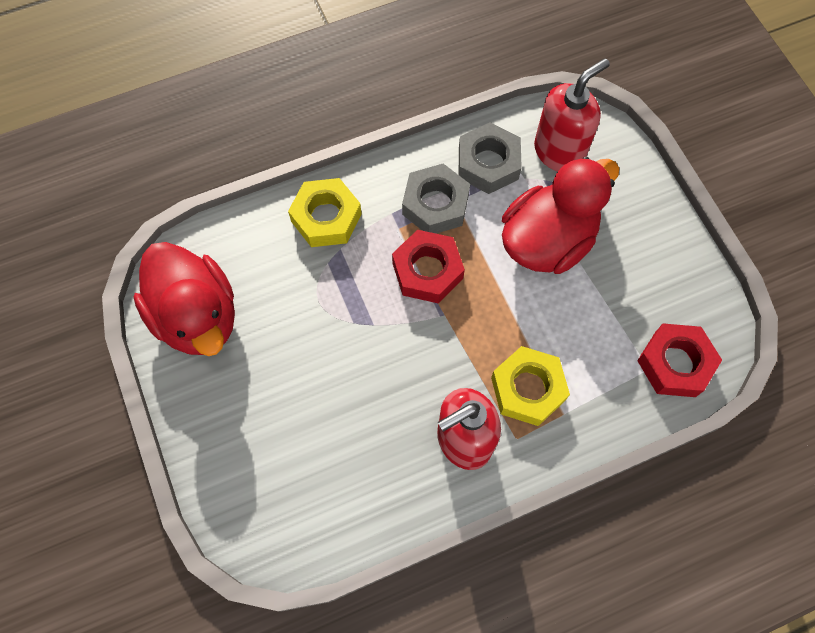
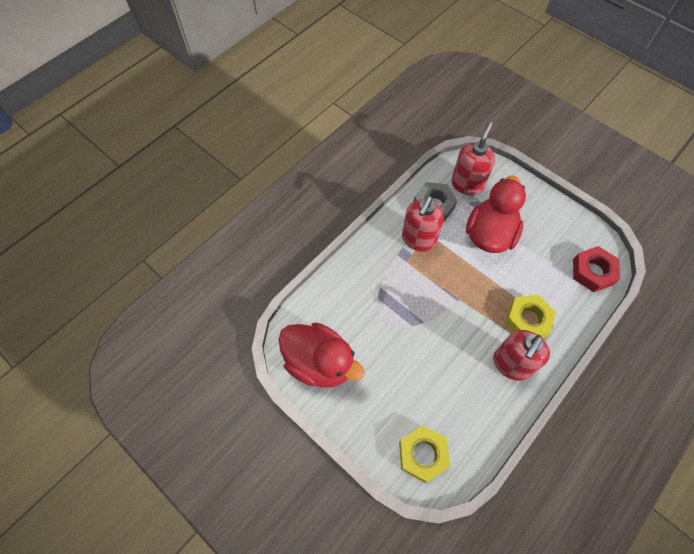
camera: 25 degrees left, 5 degrees down
yellow nut [288,178,362,247] -> yellow nut moved to [399,425,450,483]
red nut [392,230,465,303] -> none
grey nut [402,164,470,234] -> red soap dispenser [402,196,444,252]

